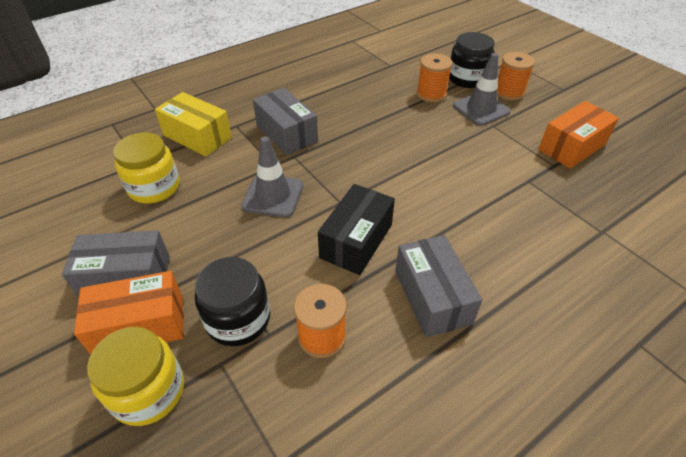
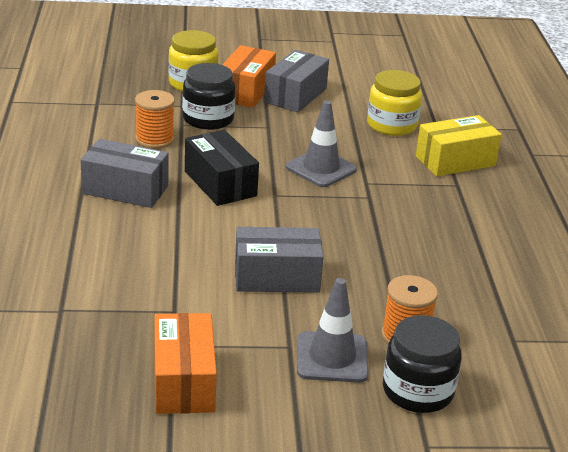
camera: 120 degrees right, 15 degrees down
grey box [253,88,318,155] -> grey box moved to [235,227,324,293]
orange spool [497,52,535,100] -> none

